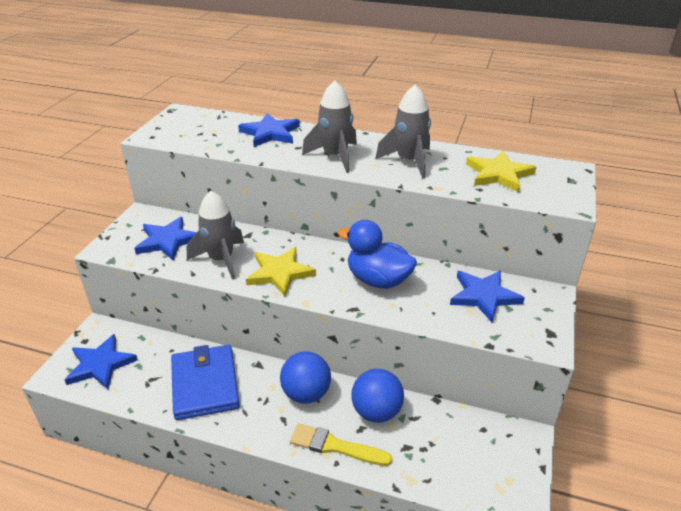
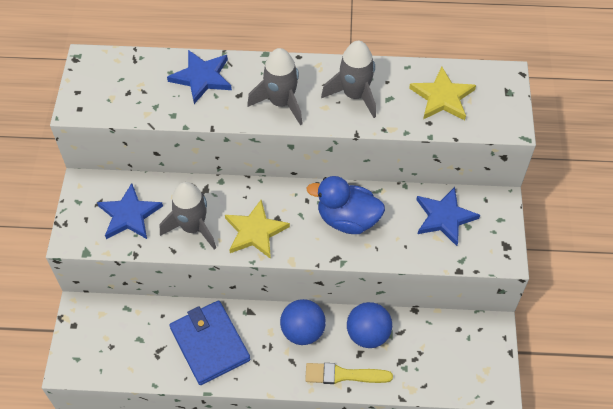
camera: 15 degrees left, 20 degrees up
blue star [64,334,138,389] -> none

